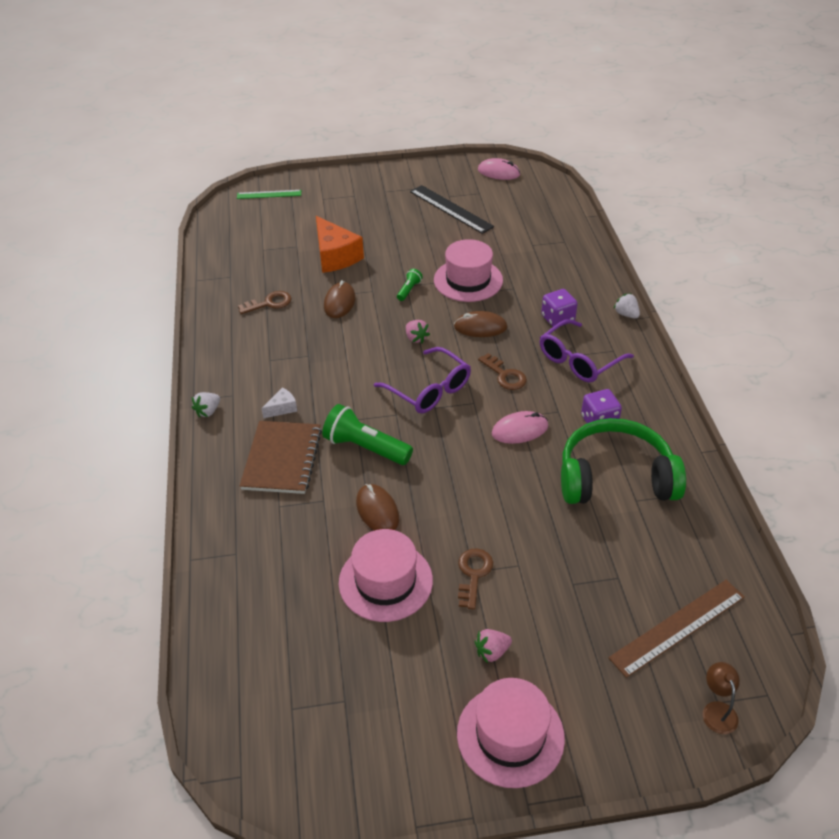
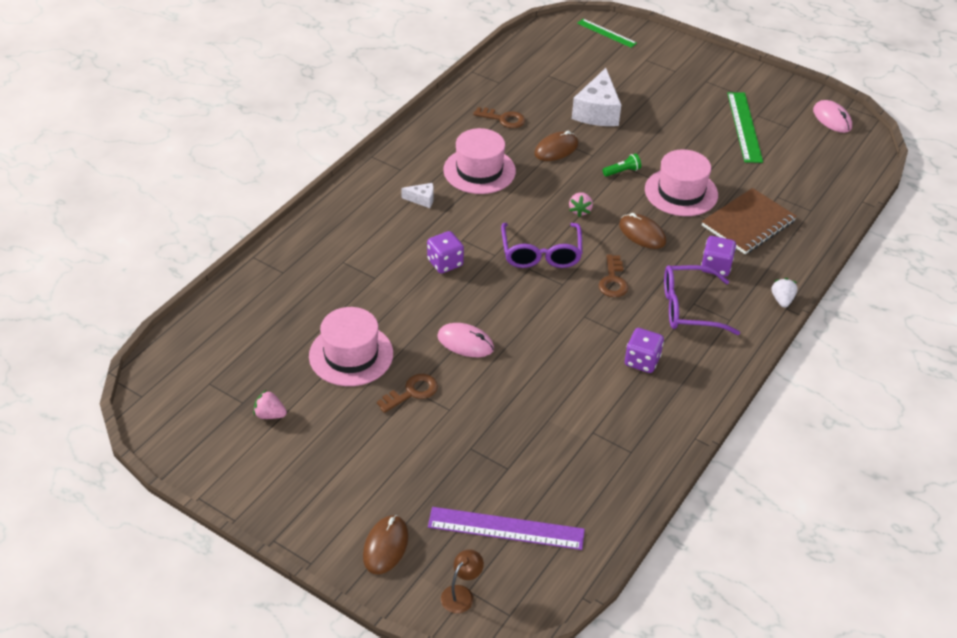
camera: 40 degrees right, 0 degrees up
white strawberry [192,392,220,417] -> none
brown notebook [240,421,322,494] -> brown notebook moved to [702,188,797,254]
orange cheese [316,216,364,273] -> white cheese [572,68,621,126]
green flashlight [322,404,413,465] -> purple dice [427,231,464,274]
brown mouse [356,484,399,531] -> brown mouse moved to [363,515,408,574]
black ruler [410,185,494,234] -> green ruler [727,92,763,163]
pink hat [457,678,565,788] -> pink hat moved to [443,128,516,194]
pink strawberry [475,629,512,663] -> pink strawberry moved to [253,390,287,419]
pink mouse [492,411,548,444] -> pink mouse moved to [437,323,494,357]
green headphones [561,418,686,504] -> none
brown ruler [609,580,745,678] -> purple ruler [428,507,585,550]

